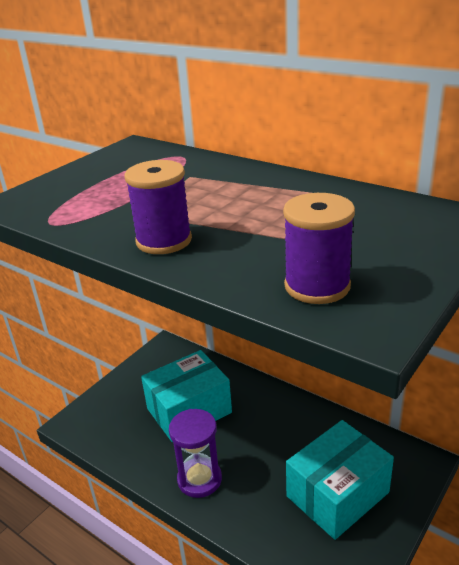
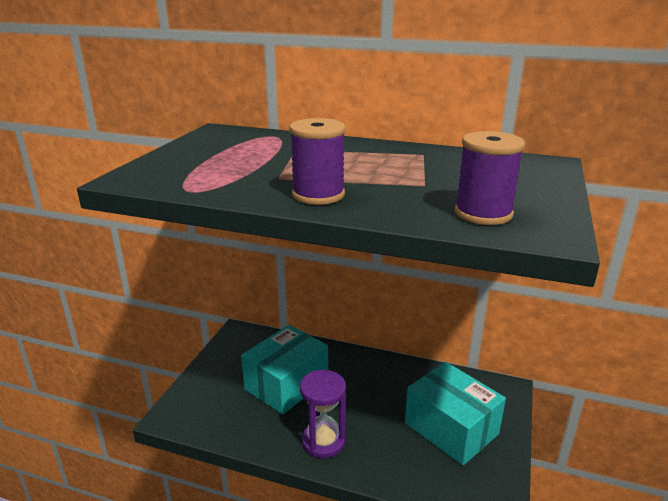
camera: 20 degrees left, 5 degrees down
turquoise box [286,420,394,540] -> turquoise box turned 75 degrees counterclockwise [405,362,506,466]

